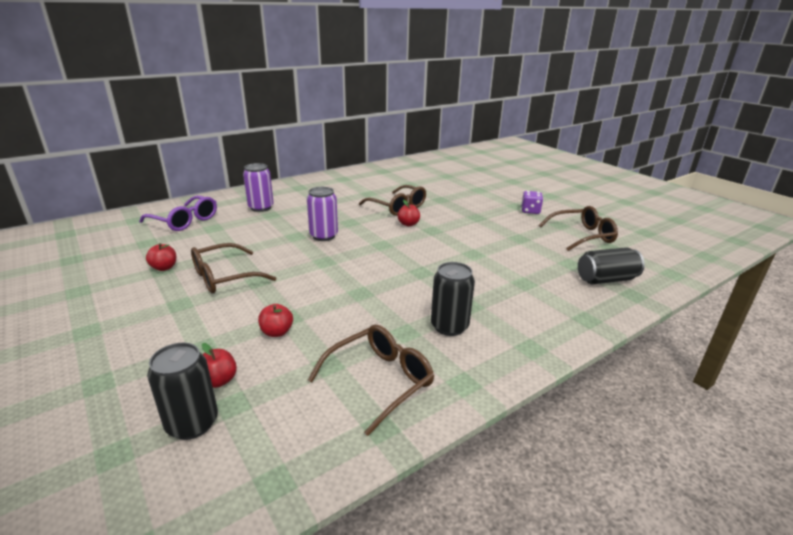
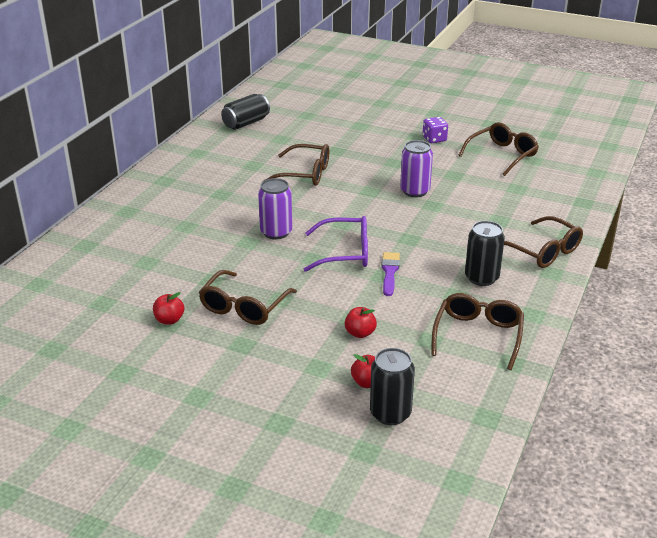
camera: 30 degrees left, 5 degrees up
purple glasses [139,196,217,231] -> purple glasses moved to [304,216,368,272]
purple can [243,163,274,212] -> purple can moved to [400,140,433,197]
red apple [397,200,420,226] -> none
black can [578,248,645,284] -> black can moved to [221,94,270,130]
none -> purple brush [381,252,400,296]
none -> brown glasses [504,216,583,268]

